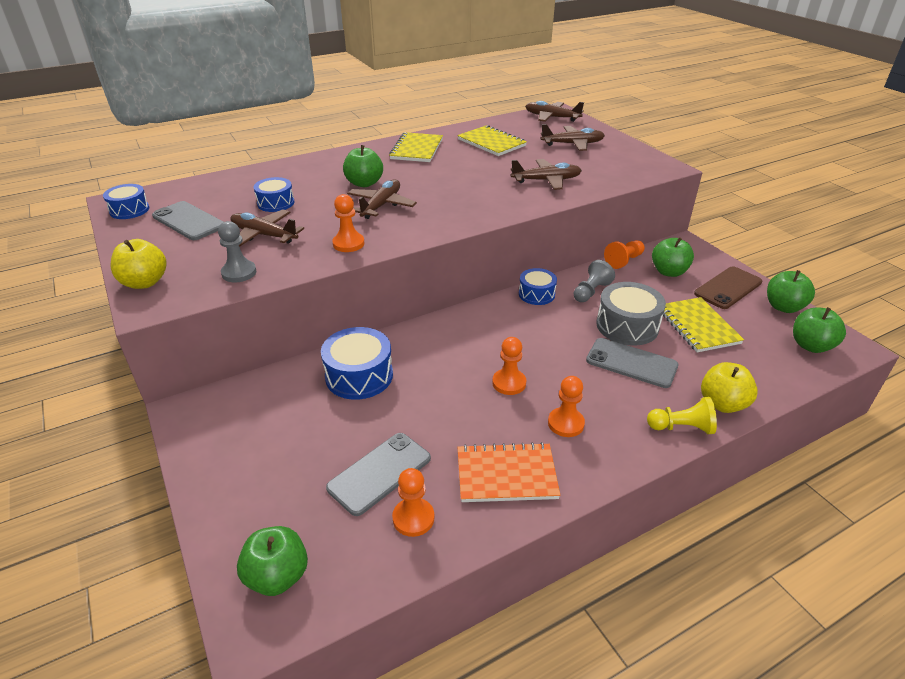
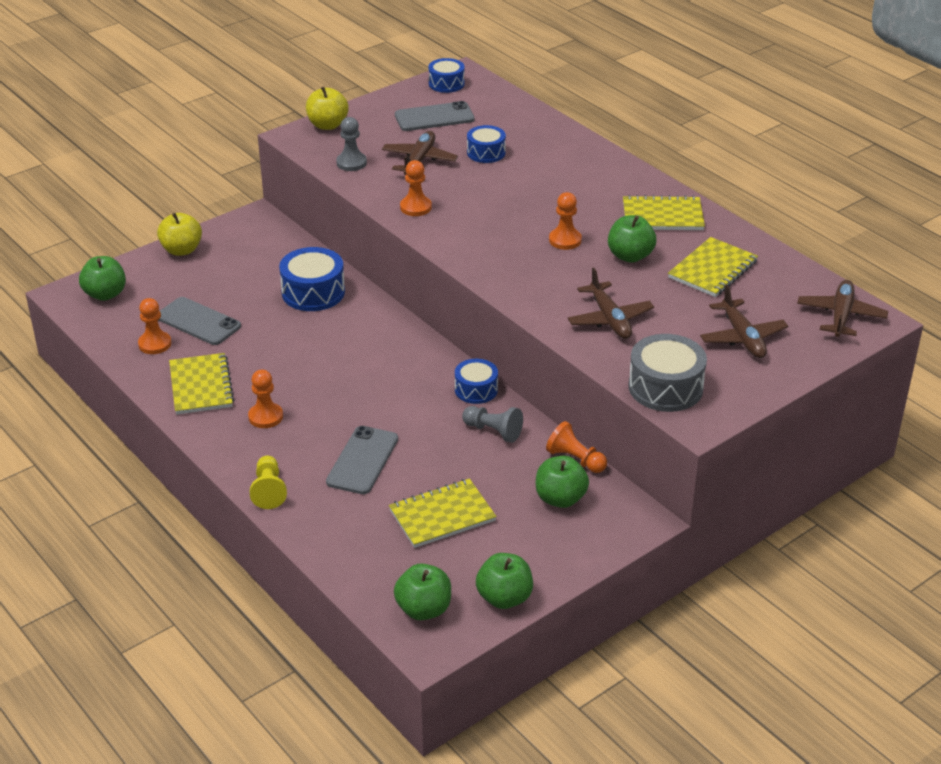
camera: 80 degrees right, 0 degrees up
grey phone [152,201,224,240] -> grey phone turned 45 degrees clockwise [395,101,475,131]
green apple [343,145,383,187] -> green apple moved to [608,215,656,263]
brown plane [347,180,417,219] -> none
orange notebook [458,442,560,502] -> yellow notebook [169,353,234,415]
orange pawn [492,337,526,395] -> orange pawn moved to [549,192,582,250]
grey drum [596,282,666,345] -> grey drum moved to [629,334,707,412]
brown phone [694,266,762,309] -> none
yellow apple [701,362,758,413] -> yellow apple moved to [157,213,202,256]

